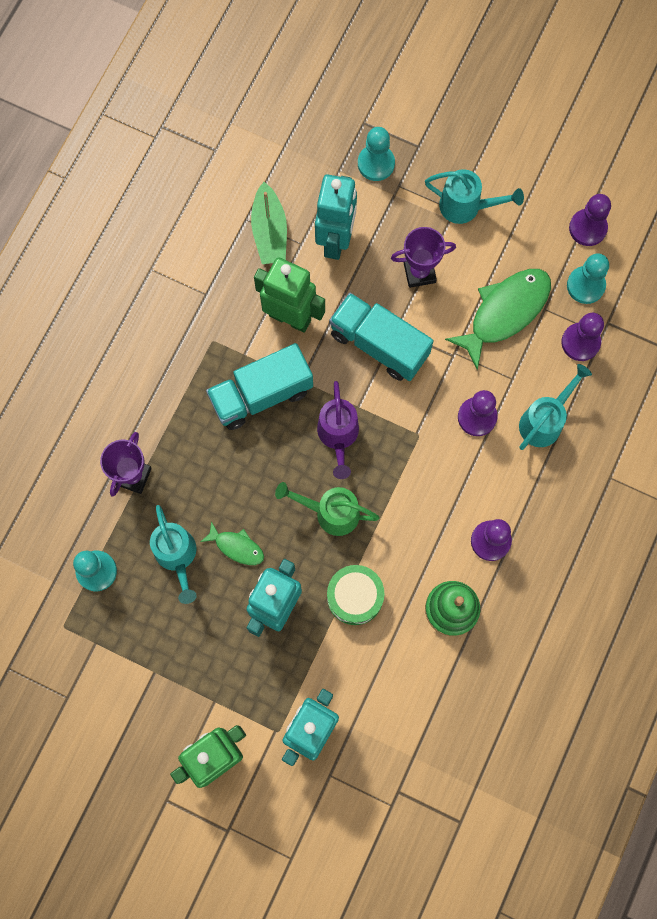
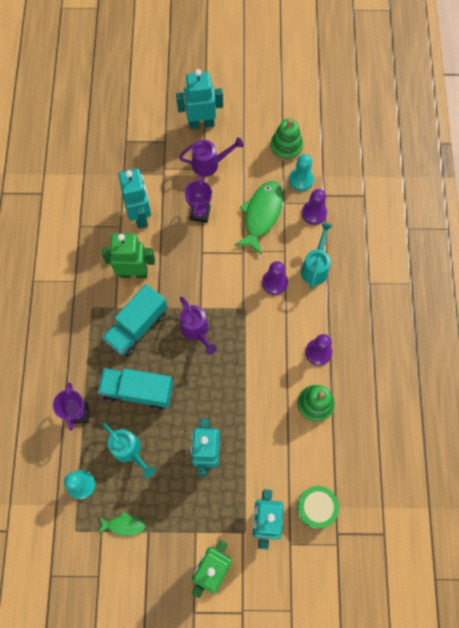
camera: 25 degrees left, 5 degrees down
green fish [201,521,264,565] -> green fish moved to [98,511,145,536]
green boat [251,182,287,264] -> none
green watering can [275,482,380,536] -> none
green drum [327,565,384,625] -> green drum moved to [297,486,339,529]
turquoise truck [329,293,434,381] -> turquoise truck moved to [98,368,173,410]
turquoise pawn [358,127,395,181] -> none
purple trophy [391,227,456,288] -> purple trophy turned 45 degrees counterclockwise [185,177,212,223]
turquoise watering can [425,169,524,224] -> purple watering can [179,137,244,177]
purple pawn [569,194,611,246] -> green stacking toy [270,118,303,161]
none -> turquoise robot [176,69,223,129]

